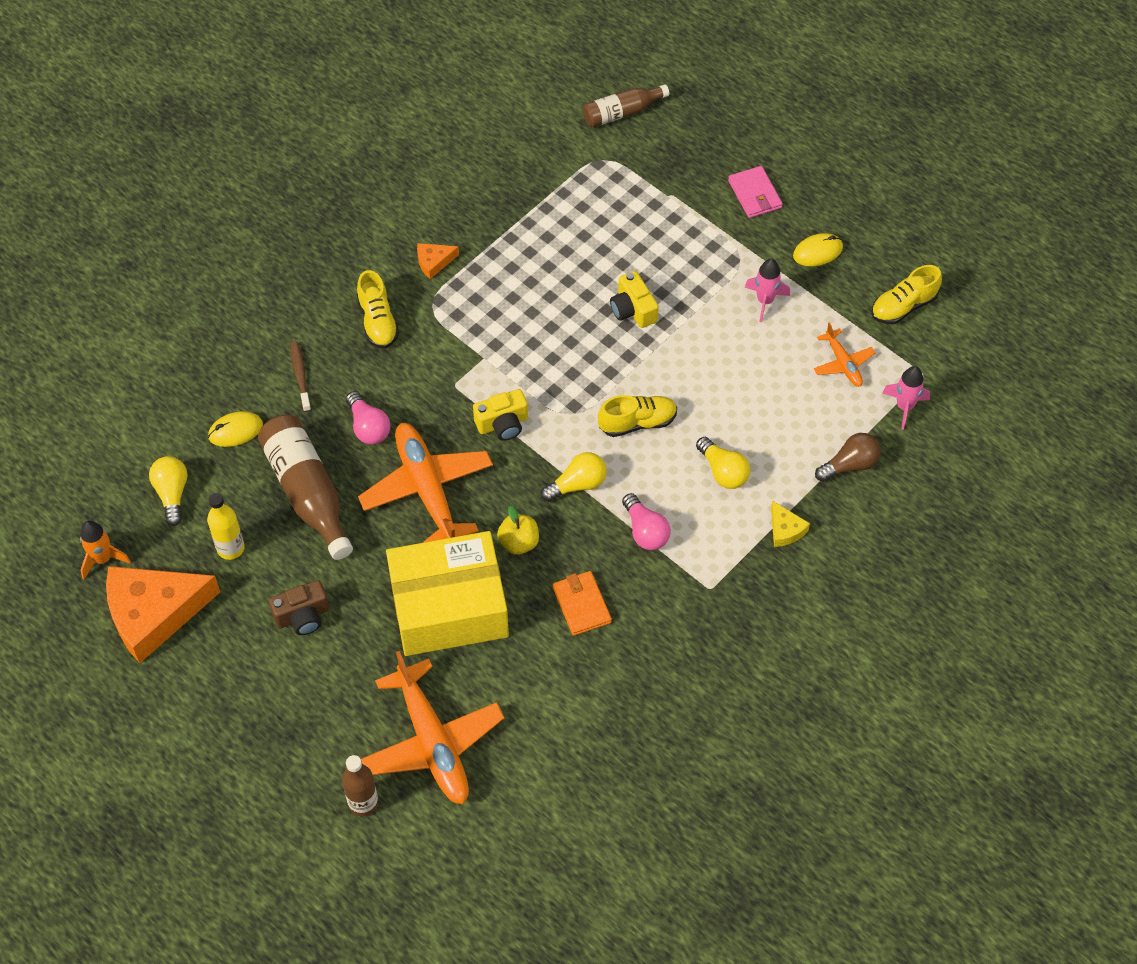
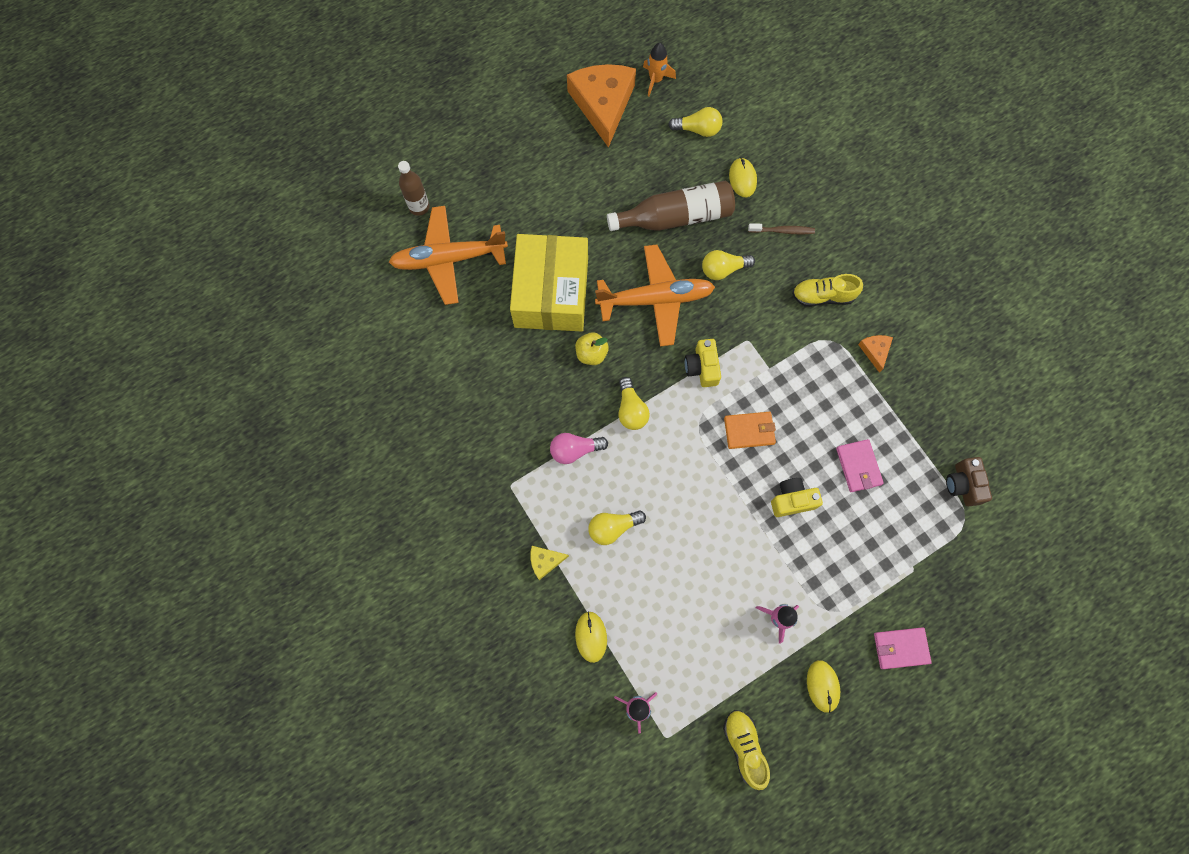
camera: 105 degrees right, 15 degrees up
yellow bottle [207,493,245,560] -> none
brown camera [269,580,329,635] -> brown camera moved to [946,457,992,506]
pink light bulb [346,391,391,444] -> yellow light bulb [702,250,755,280]
orange wallet [553,571,612,636] -> orange wallet moved to [724,412,776,449]
brown bottle [583,84,669,128] -> none
yellow shoe [598,395,677,437] -> none
orange plane [814,322,875,387] -> none
brown light bulb [815,433,881,482] -> yellow mouse [575,611,607,663]
none -> pink wallet [836,439,884,492]

